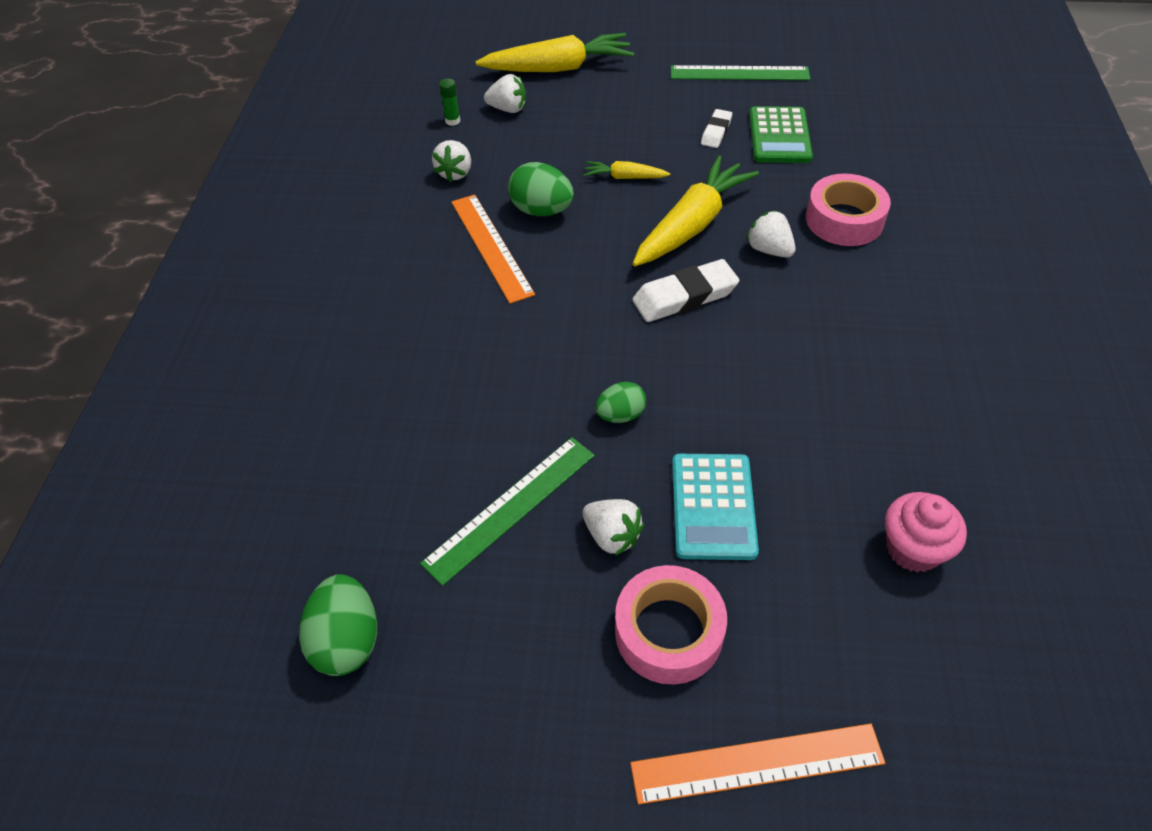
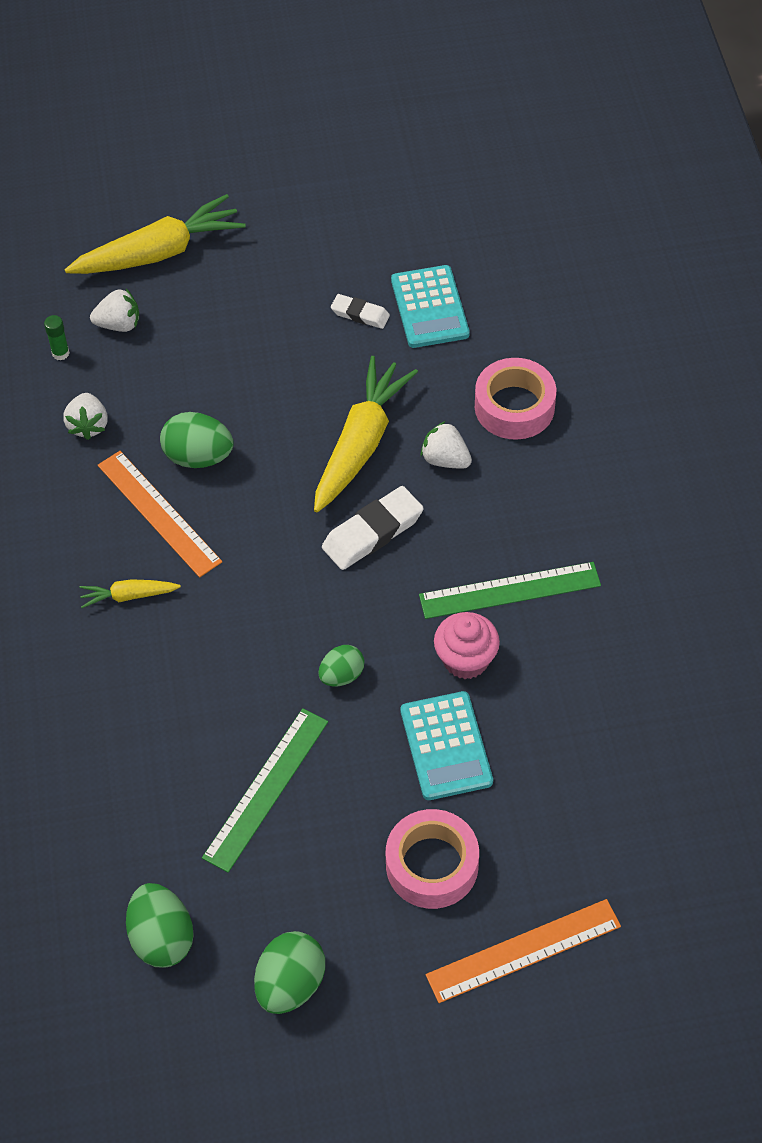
camera: 15 degrees left, 5 degrees up
yellow carrot [583,161,670,179] -> yellow carrot moved to [80,579,181,608]
white strawberry [583,499,644,556] -> none
green ruler [671,65,810,80] -> green ruler moved to [419,562,601,619]
white eraser [701,109,732,148] -> white eraser turned 75 degrees counterclockwise [331,294,390,329]
green calculator [749,106,813,163] -> turquoise calculator [391,265,470,348]
pink cupcake [885,492,967,573] -> pink cupcake moved to [434,612,500,679]
none -> green egg [254,931,325,1014]

